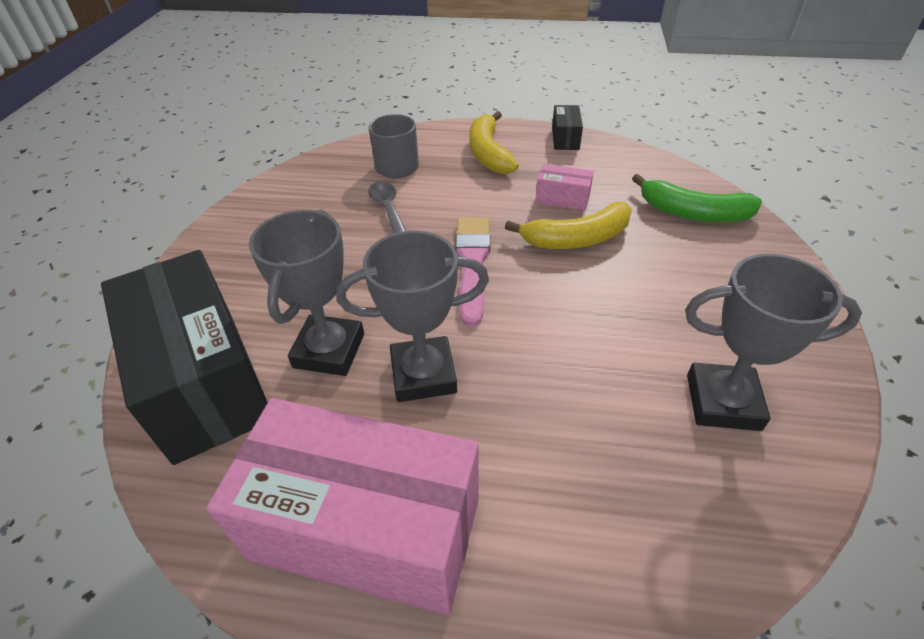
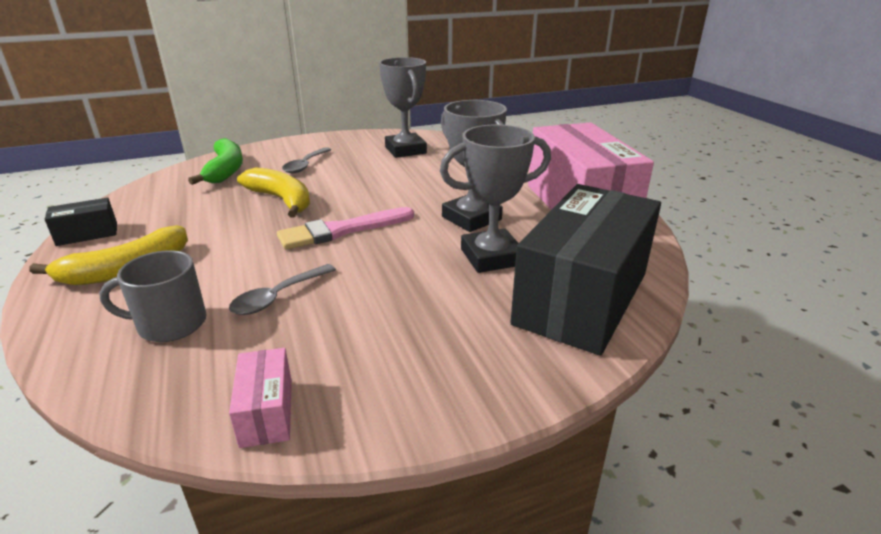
camera: 120 degrees left, 15 degrees down
pink box [535,164,594,211] -> pink box moved to [229,348,292,448]
none -> grey spoon [282,147,332,173]

